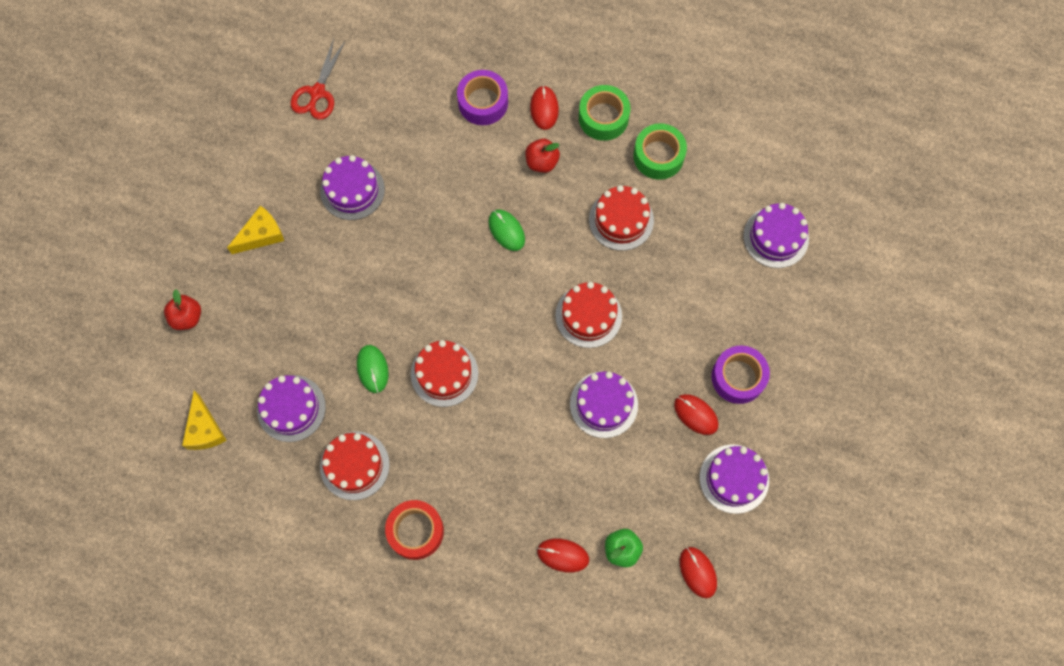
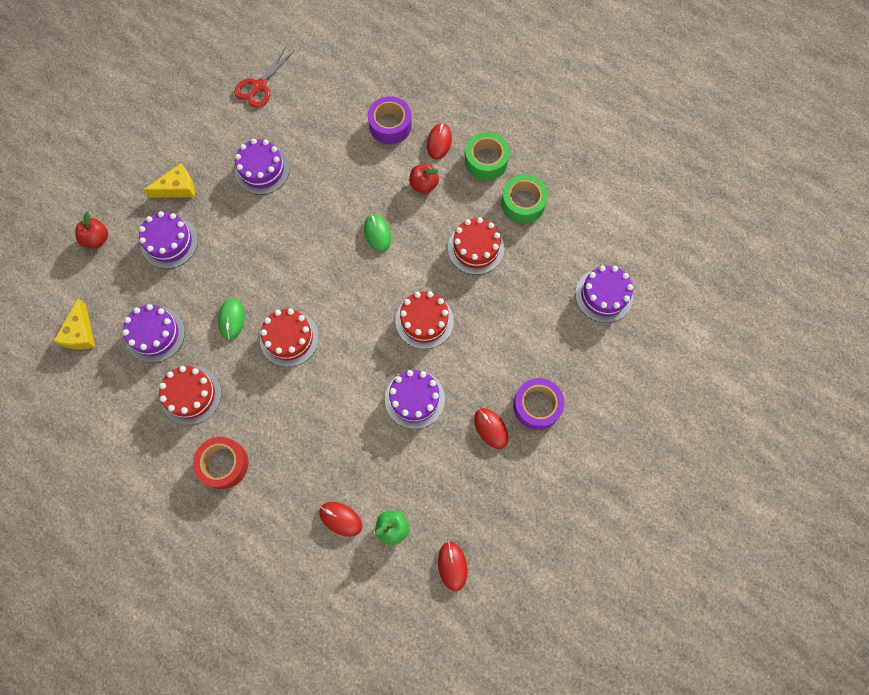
camera: 15 degrees right, 0 degrees up
purple cake [700,444,769,514] -> purple cake moved to [139,211,198,269]

